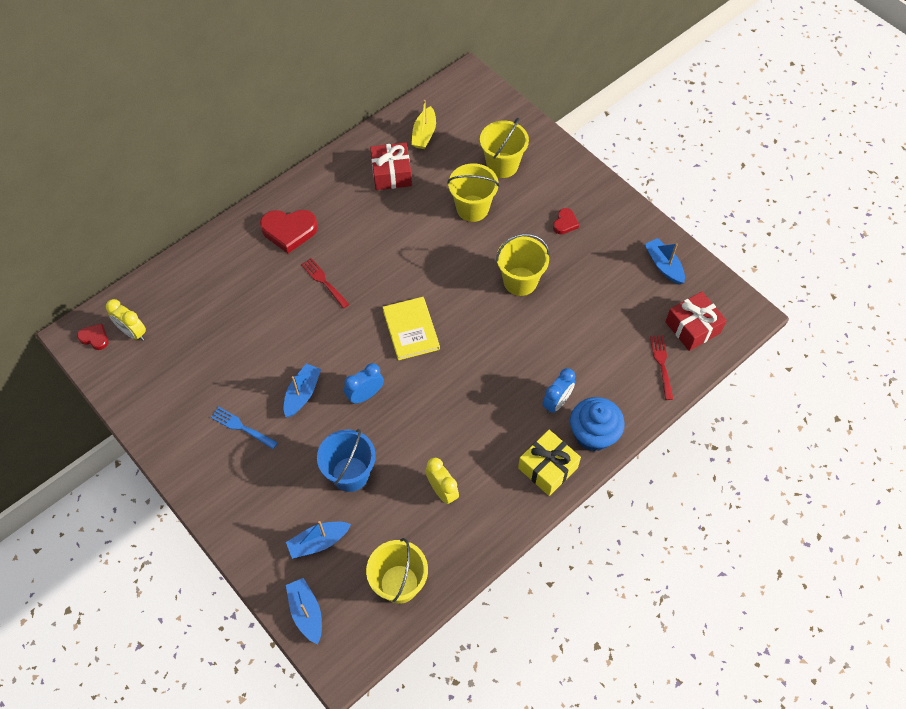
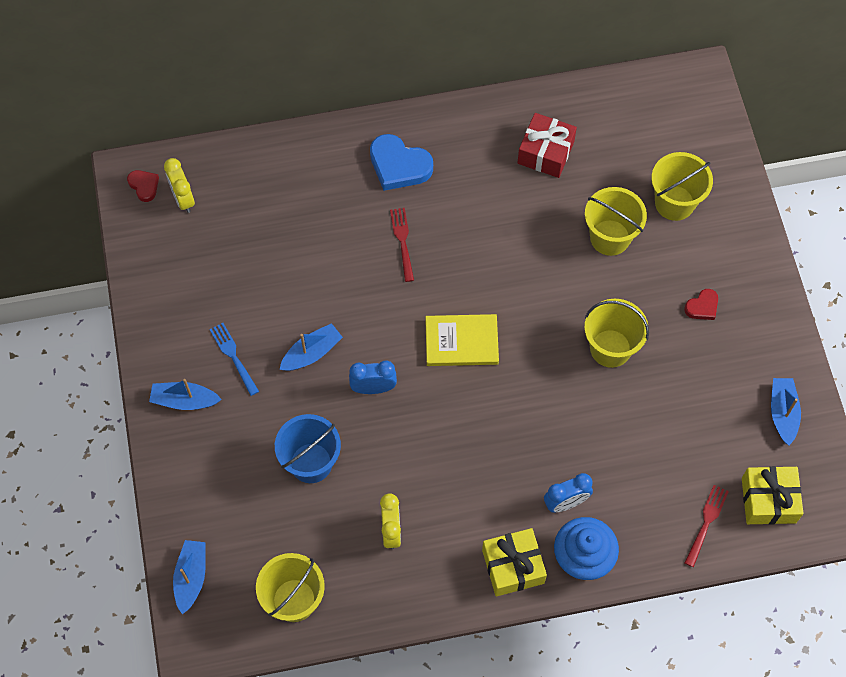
camera: 30 degrees right, 5 degrees up
red heart [260,210,318,253] -> blue heart [370,134,433,191]
blue boat [286,521,351,559] -> blue boat moved to [149,379,222,410]
yellow book [383,297,440,360] -> yellow book turned 75 degrees clockwise [425,314,499,366]
yellow boat [411,100,436,149] -> none
red gift [665,291,727,351] -> yellow gift [742,466,804,525]

